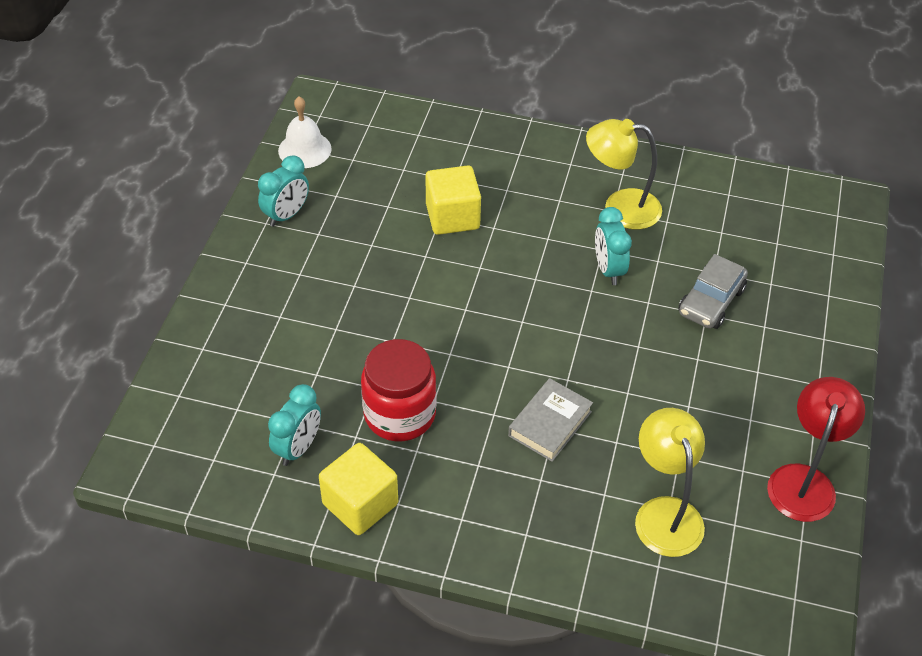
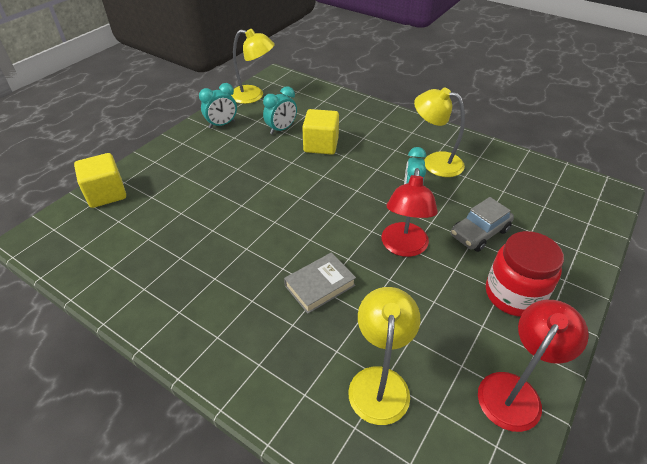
camera: 20 degrees right, 5 degrees down
turquoise clock [268,384,321,466] -> turquoise clock moved to [263,86,297,135]
white bell [278,97,332,168] -> yellow lamp [231,29,275,104]
yellow cube [319,443,398,535] -> yellow cube moved to [74,153,126,208]
red jar [361,339,436,441] -> red jar moved to [486,231,564,317]
none -> red lamp [382,168,438,257]

